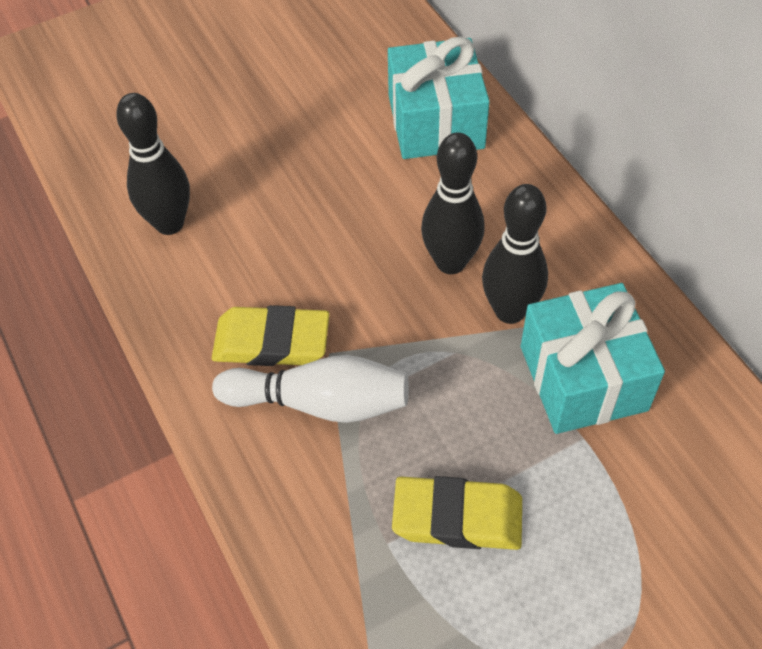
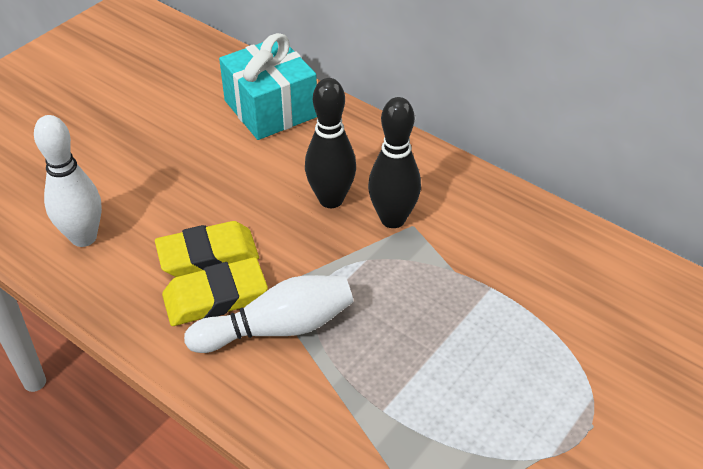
camera: 25 degrees left, 10 degrees down
black bowling pin [116,93,190,235] -> white bowling pin [34,115,102,247]
yellow eraser [392,476,522,550] -> yellow eraser moved to [155,221,259,277]
turquoise gift [521,283,665,434] -> none

